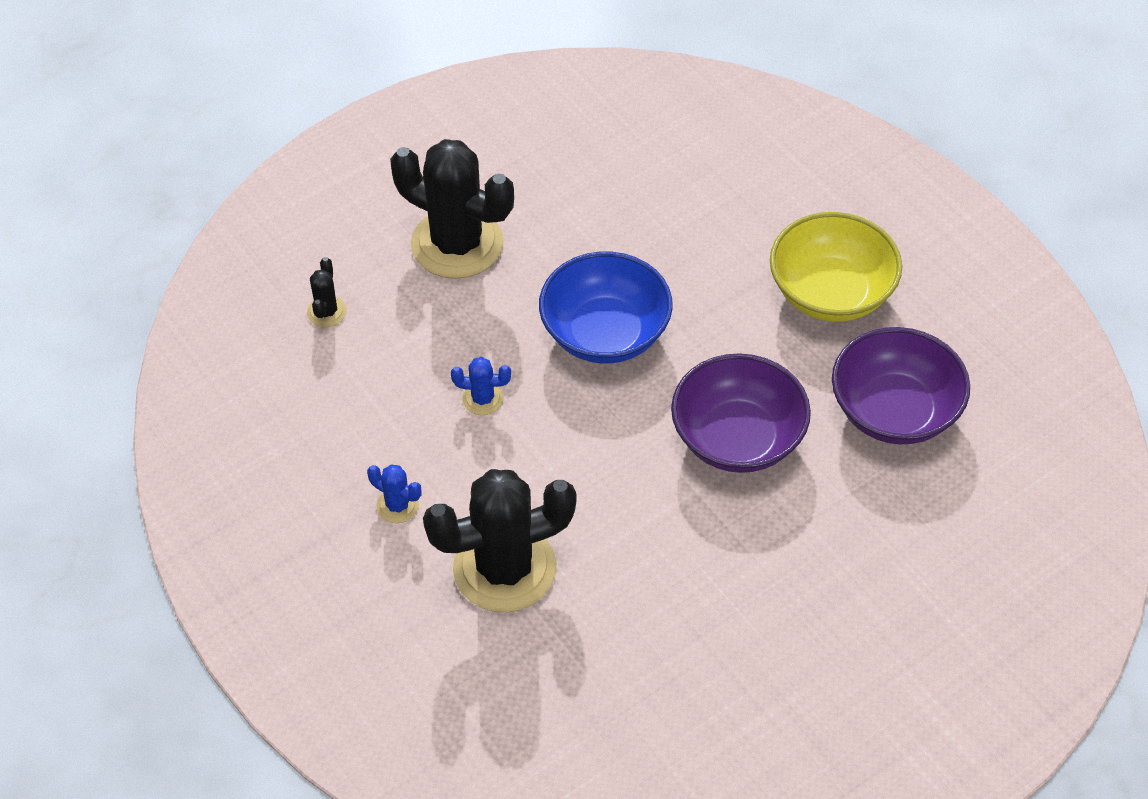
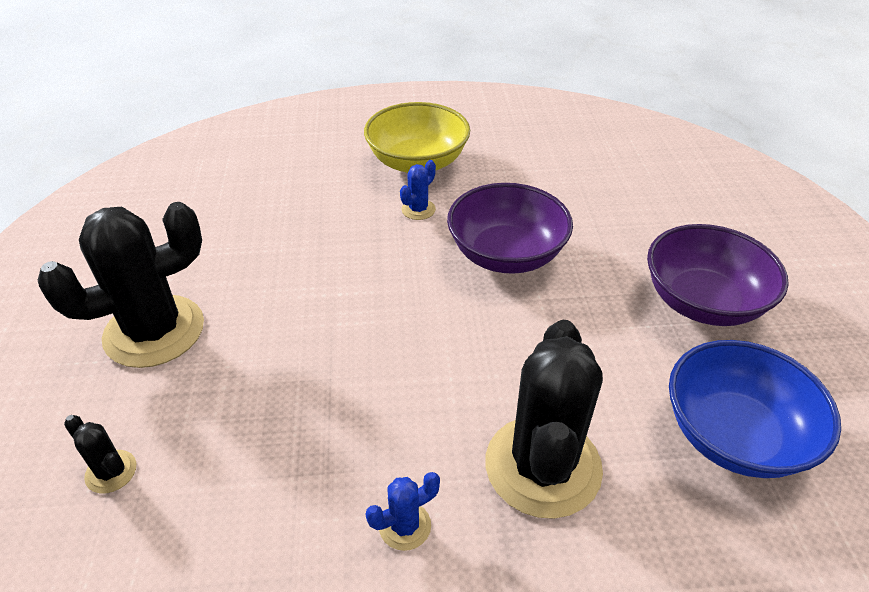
camera: 60 degrees left, 10 degrees down
blue cactus [451,357,511,415] -> blue cactus moved to [400,160,436,220]
blue bowl [539,252,673,364] -> blue bowl moved to [669,340,841,478]
purple bowl [832,327,970,444] -> purple bowl moved to [647,224,789,326]

